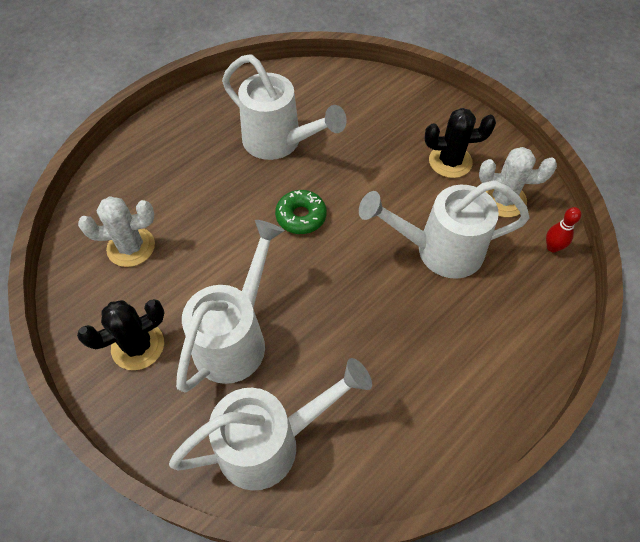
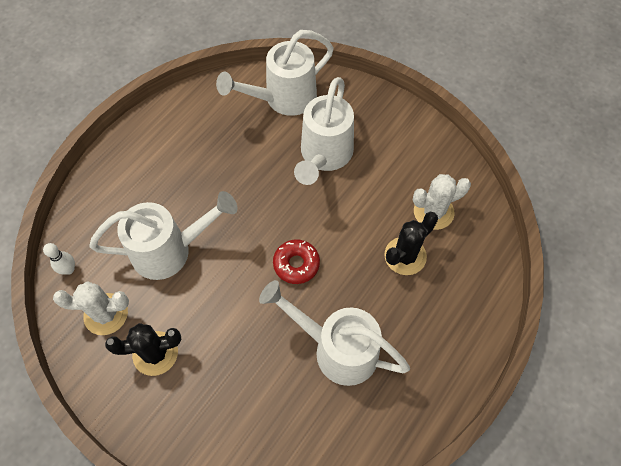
camera: 170 degrees right, 5 degrees up
black cactus [77,299,165,370] -> black cactus moved to [384,212,438,275]
green donut [275,190,327,234] -> red donut [273,240,320,284]
red bowling pin [546,207,581,252] -> white bowling pin [43,243,75,275]

